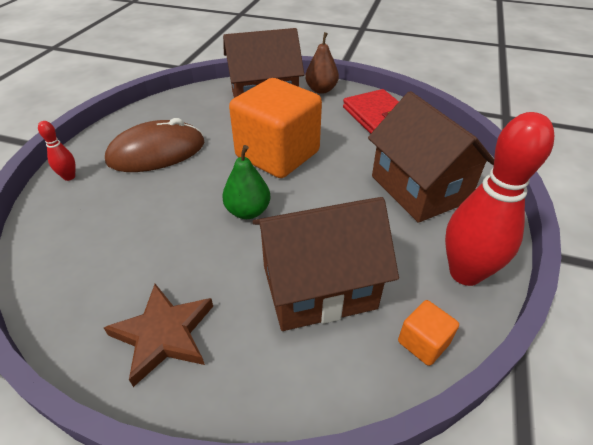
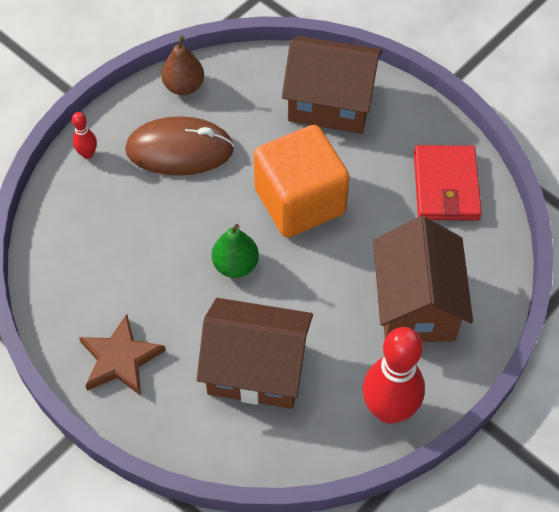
camera: 25 degrees right, 15 degrees up
brown pear [305,32,339,94] -> brown pear moved to [161,36,204,95]
orange cube [398,300,459,366] -> none

